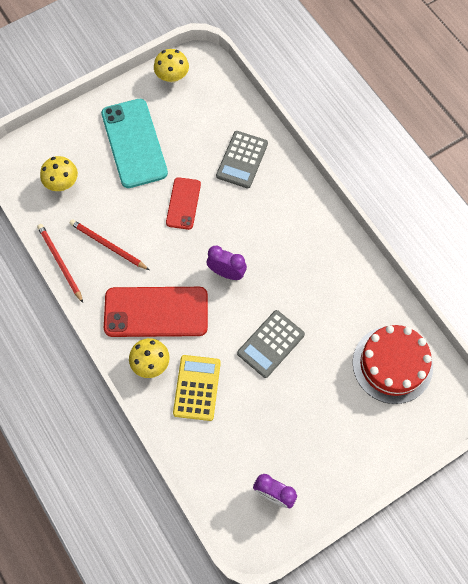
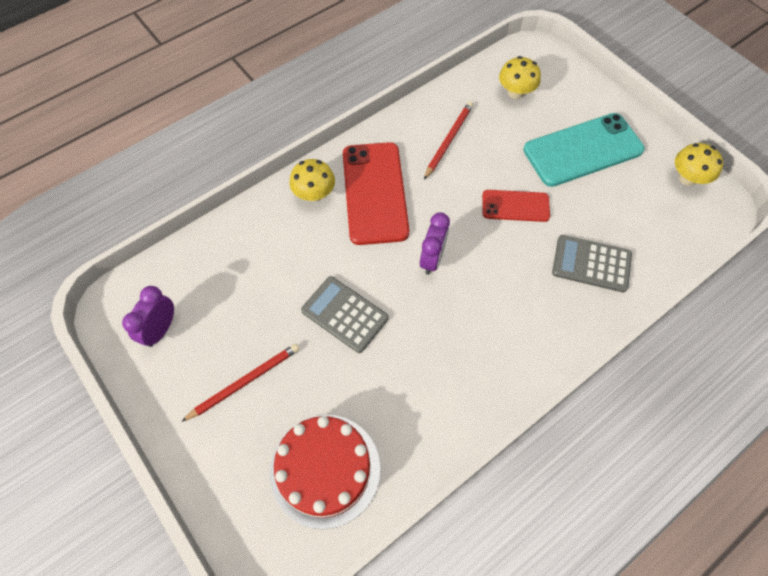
camera: 85 degrees right, 5 degrees down
red pencil [37,224,83,303] -> red pencil moved to [181,344,300,422]
yellow calculator [173,355,221,421] -> none

